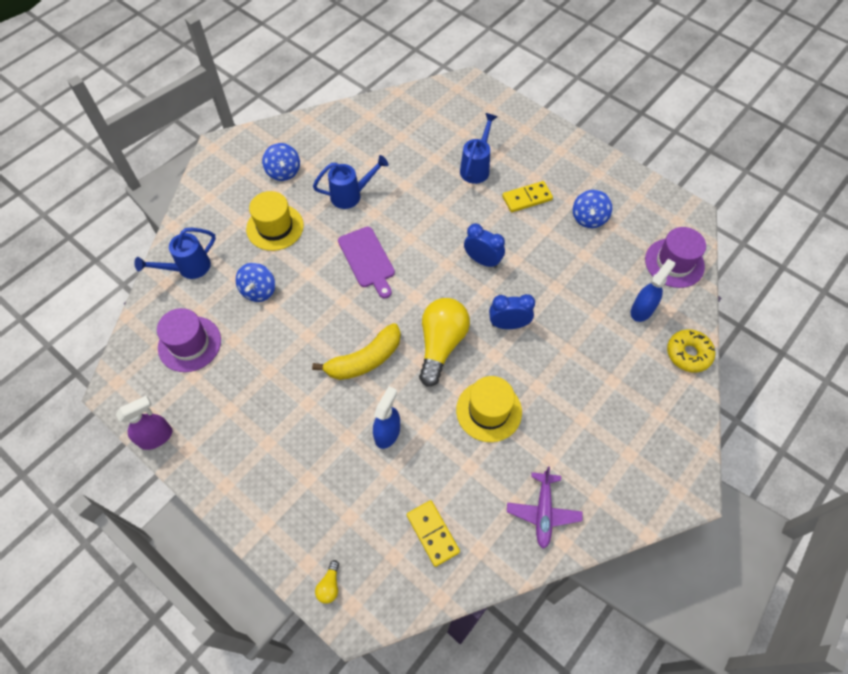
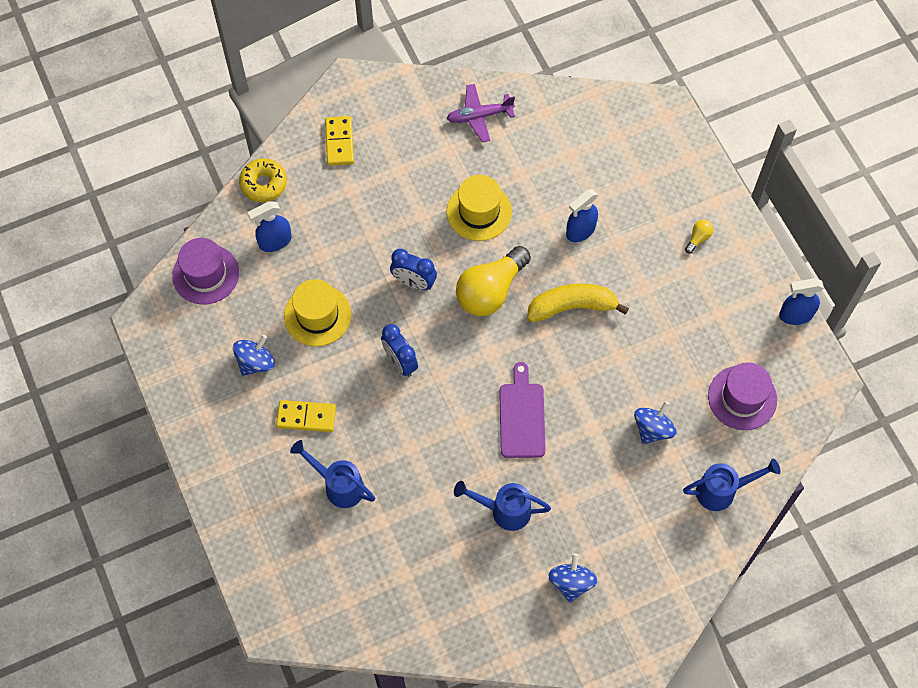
camera: 155 degrees left, 5 degrees up
purple spray bottle [116,396,173,450] -> blue spray bottle [779,278,824,325]
yellow hat [246,191,304,251] -> yellow hat moved to [284,279,351,346]
yellow light bulb [315,560,339,604] -> yellow light bulb moved to [685,220,713,253]
yellow domino [407,500,460,567] -> yellow domino moved to [325,116,354,166]
blue watering can [460,113,497,184] -> blue watering can turned 75 degrees clockwise [290,440,375,508]
purple plane [507,467,583,549] -> purple plane turned 135 degrees counterclockwise [447,84,515,143]

